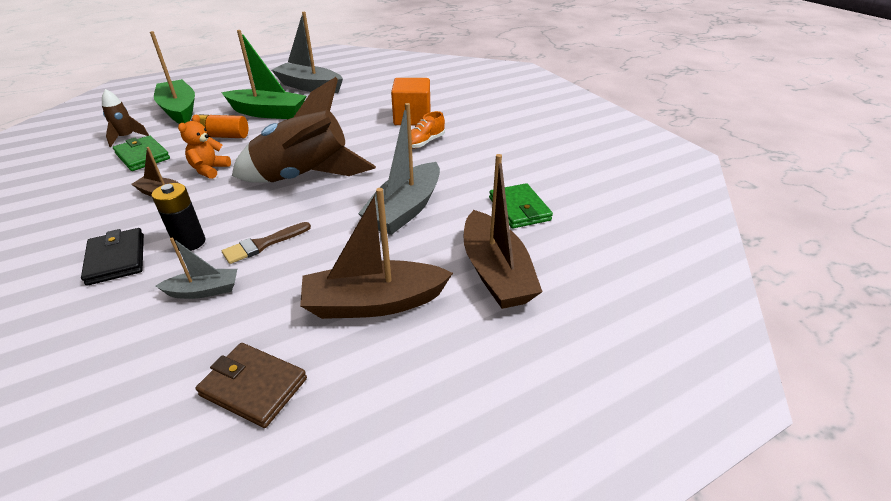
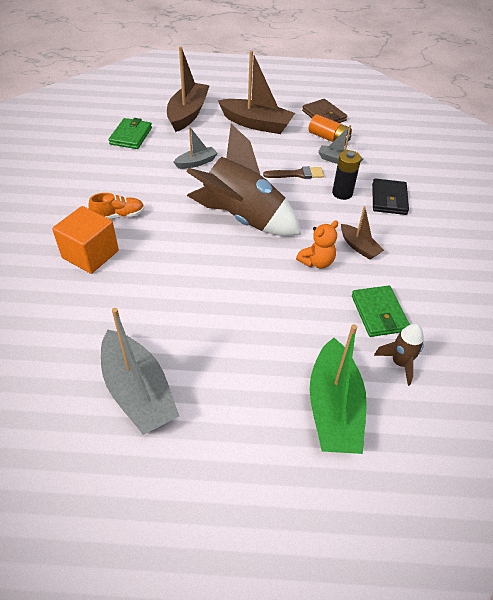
camera: 150 degrees left, 10 degrees up
orange battery [198,114,248,138] -> orange battery moved to [309,114,352,144]
green boat [221,30,306,119] -> none
grey boat [358,103,440,235] -> grey boat [174,127,218,169], size x0.53

